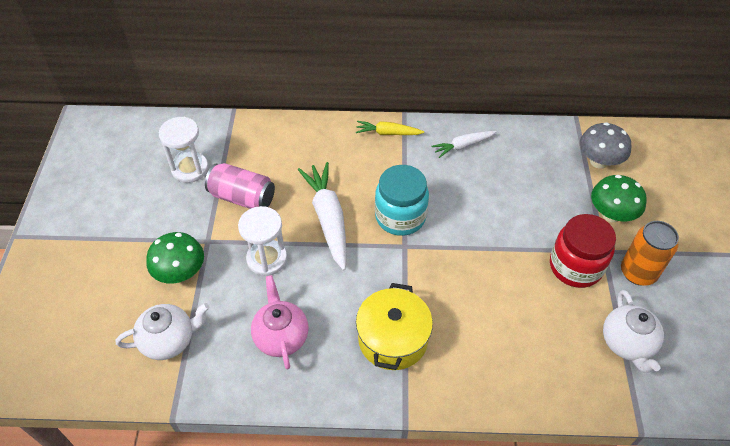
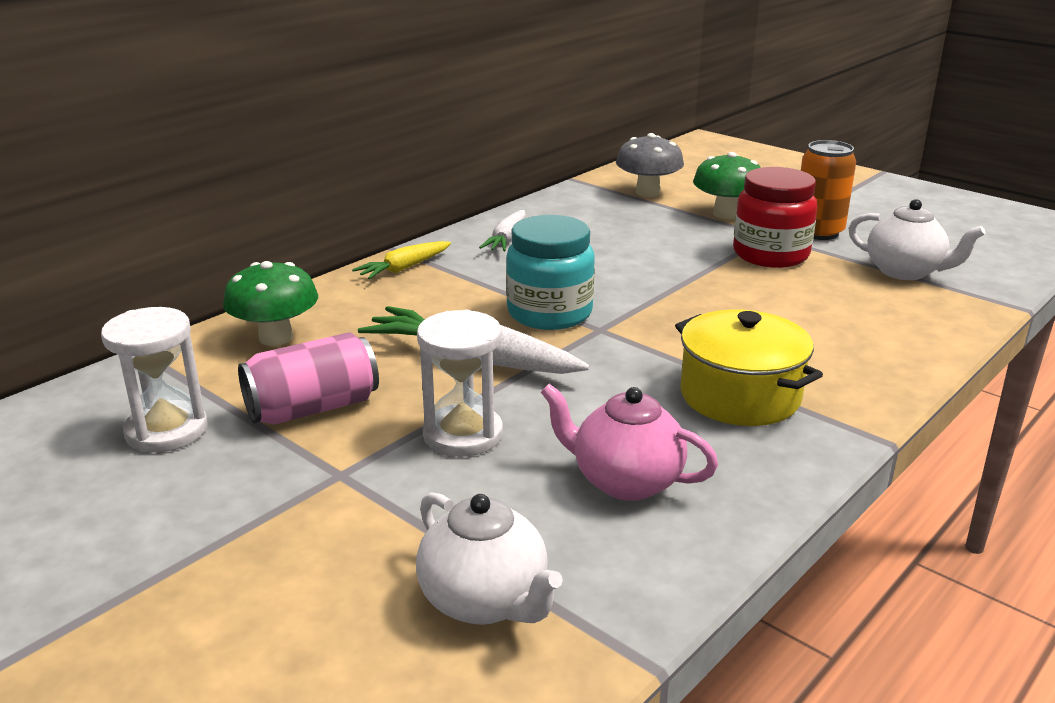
camera: 50 degrees left, 25 degrees down
white teapot [116,303,209,360] -> white teapot turned 120 degrees clockwise [416,492,563,625]
green mushroom [146,232,204,284] -> green mushroom moved to [223,261,318,346]

